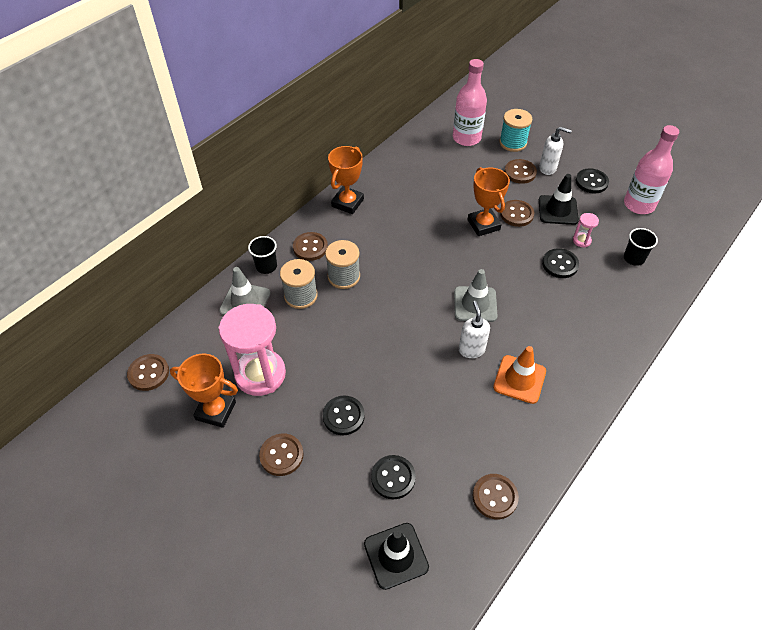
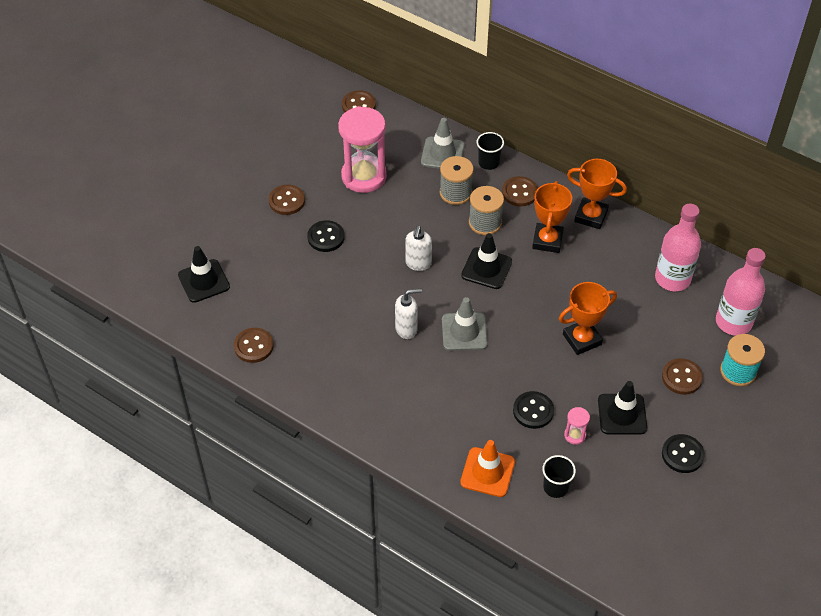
camera: 85 degrees right, 0 degrees up
orange trophy [170,354,238,428] -> orange trophy moved to [532,181,572,253]
black button [371,455,416,499] -> none
orange traffic cone [493,346,546,404] -> orange traffic cone moved to [460,440,515,497]
brown button [500,200,534,227] -> none
white soap dispenser [539,127,572,175] -> white soap dispenser moved to [405,225,432,271]
pink bottle [624,125,679,214] -> pink bottle moved to [655,204,701,291]
none -> black traffic cone [461,233,512,289]

